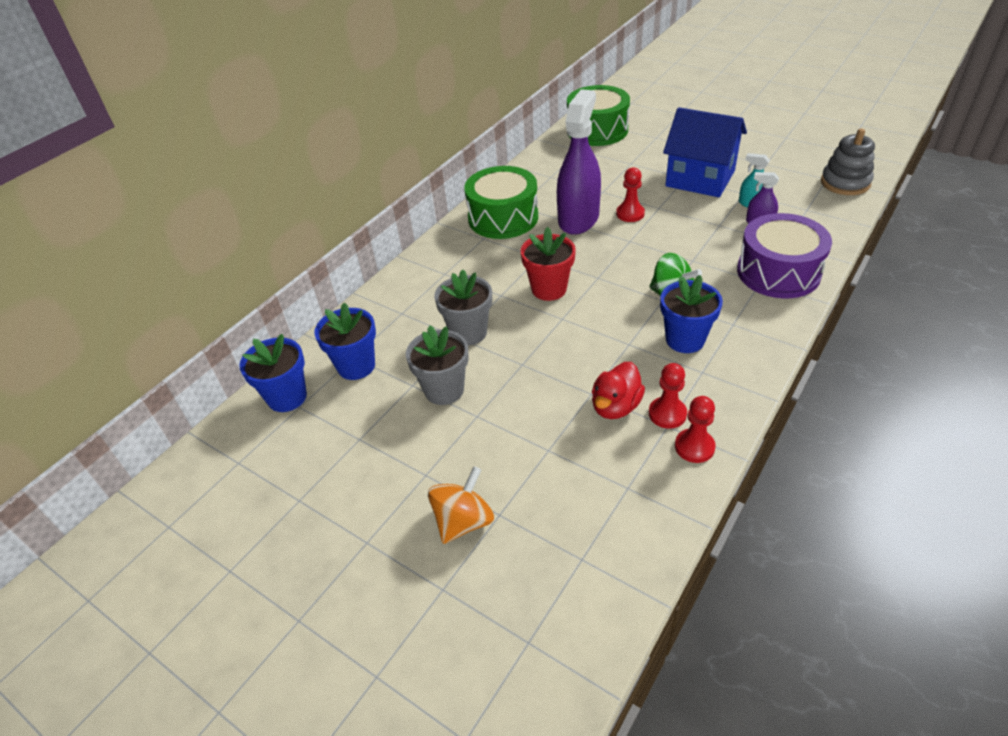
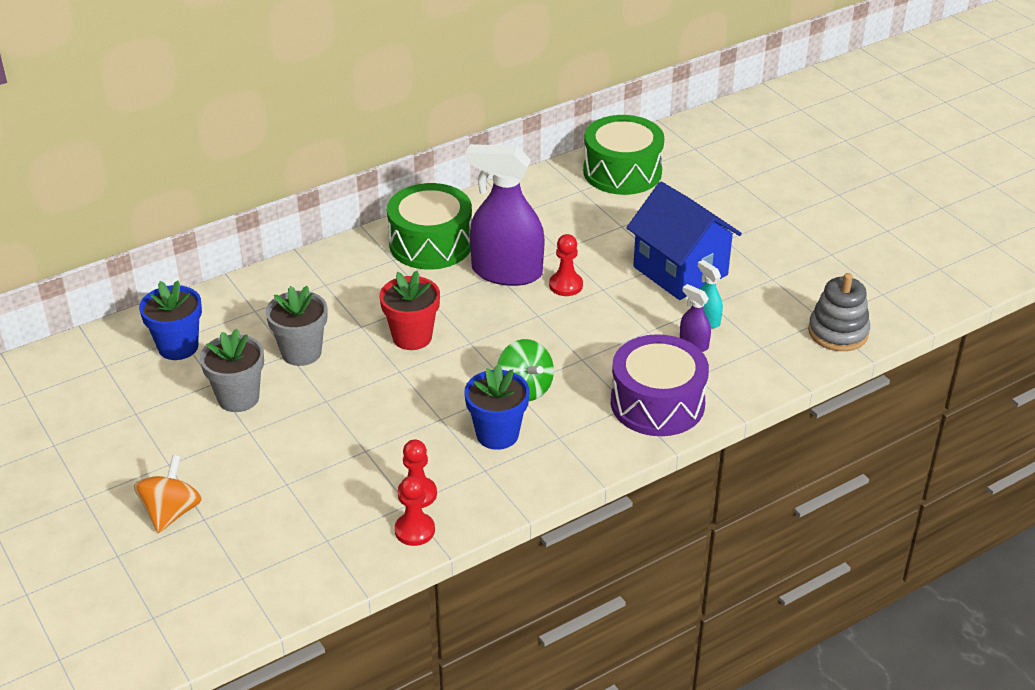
camera: 20 degrees right, 5 degrees down
blue flower pot [239,334,307,412] -> none
orange spinning top [428,466,494,544] -> orange spinning top turned 45 degrees counterclockwise [134,455,202,533]
purple spray bottle [557,89,601,235] -> purple spray bottle turned 120 degrees counterclockwise [466,144,545,286]
red duck [592,362,645,419] -> none

